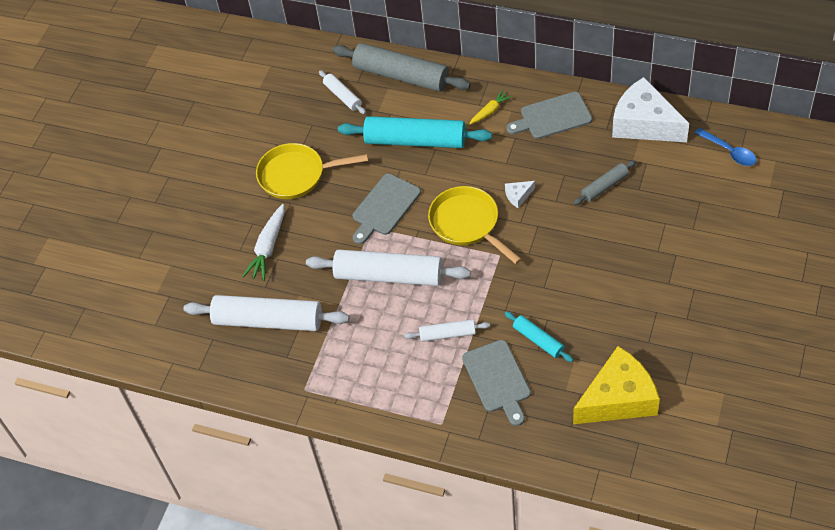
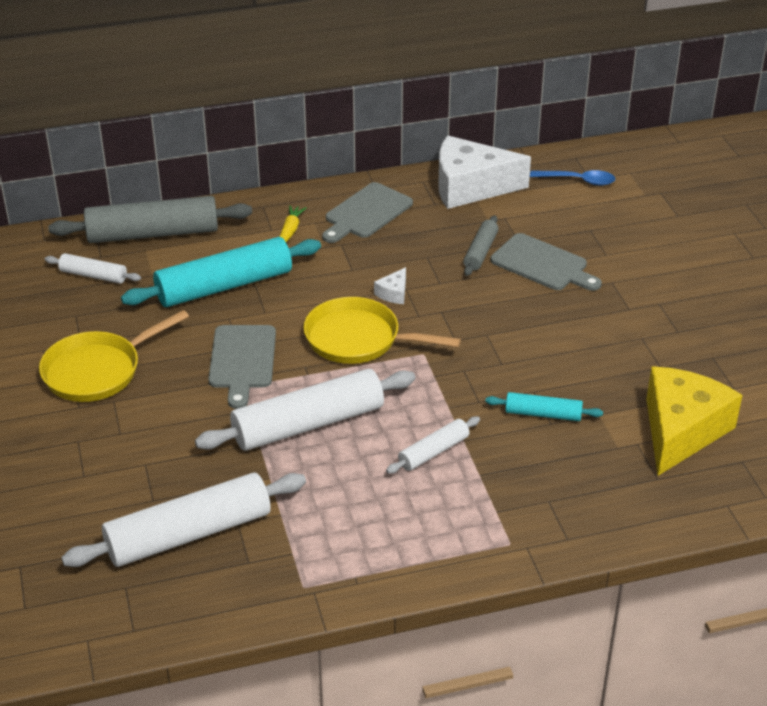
camera: 40 degrees left, 15 degrees down
white carrot [242,204,285,281] -> none
grey cutting board [462,340,531,426] -> grey cutting board moved to [491,233,602,291]

